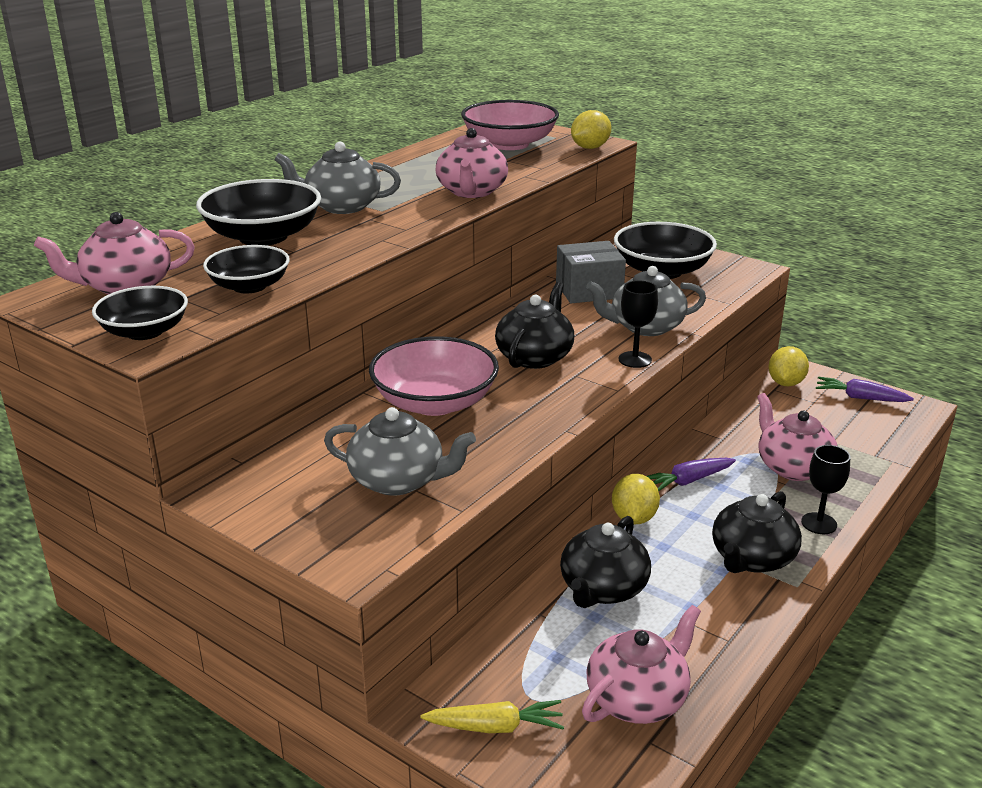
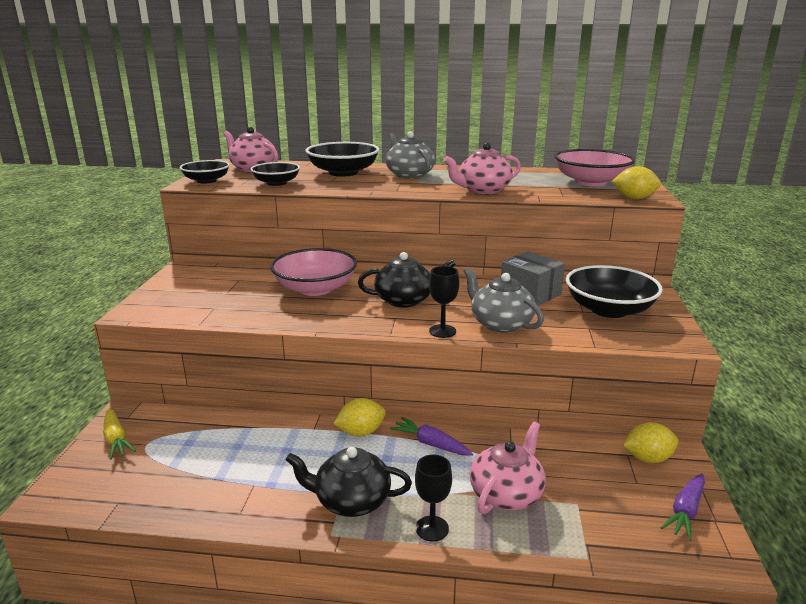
camera: 60 degrees right, 5 degrees down
grey teapot [324,407,476,496] -> none
black teapot [560,516,651,608] -> none
pink teapot [582,605,701,724] -> none
purple carrot [816,377,914,402] -> purple carrot turned 135 degrees counterclockwise [661,474,705,541]

